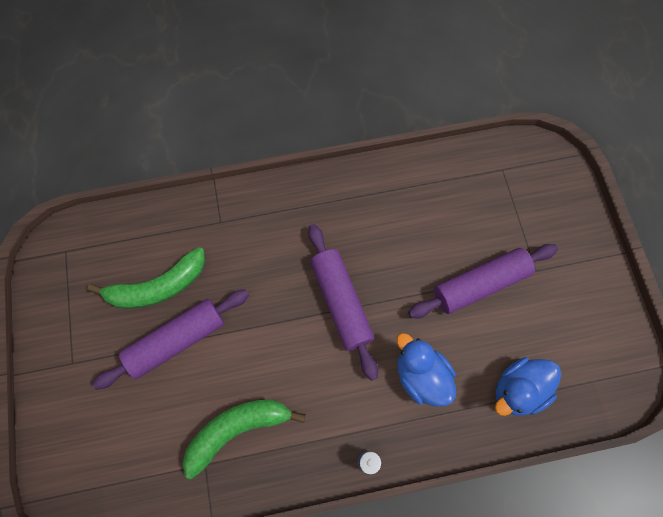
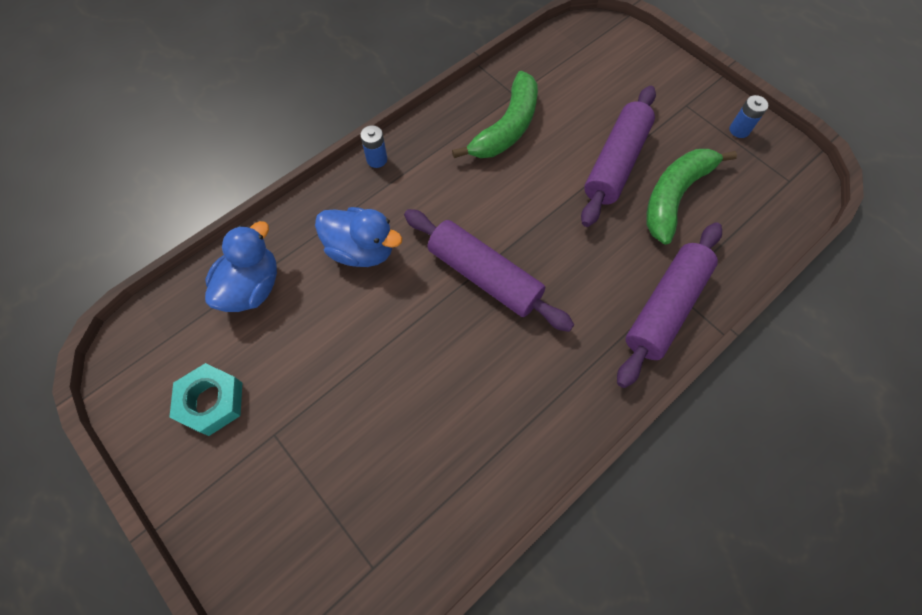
camera: 150 degrees right, 5 degrees down
purple rolling pin [408,244,558,319] -> purple rolling pin moved to [617,222,722,388]
none -> turquoise nut [170,363,242,436]
none -> blue battery [729,95,769,138]

